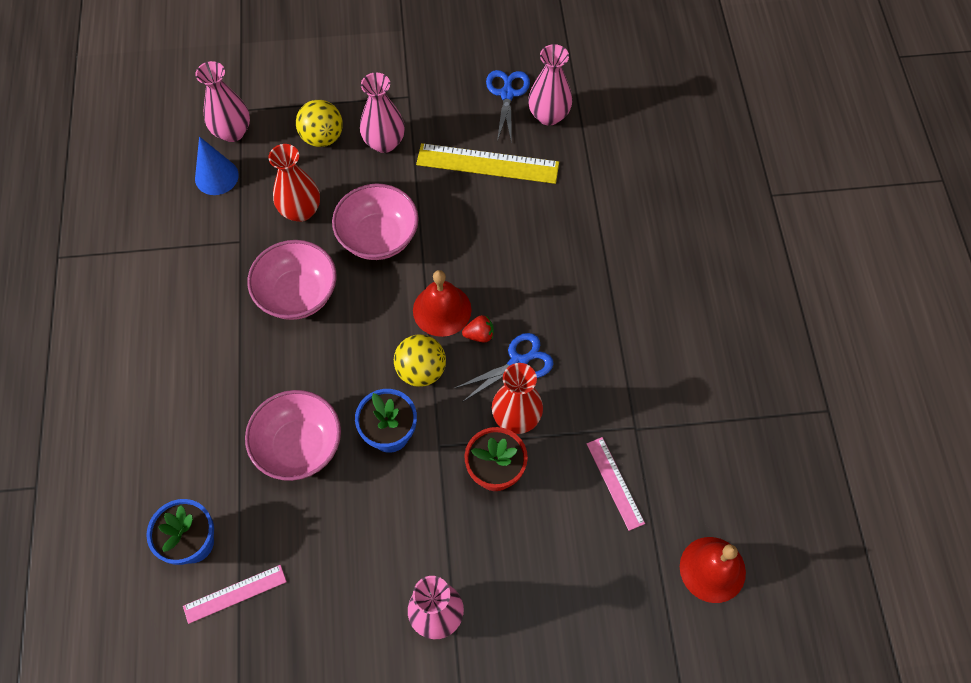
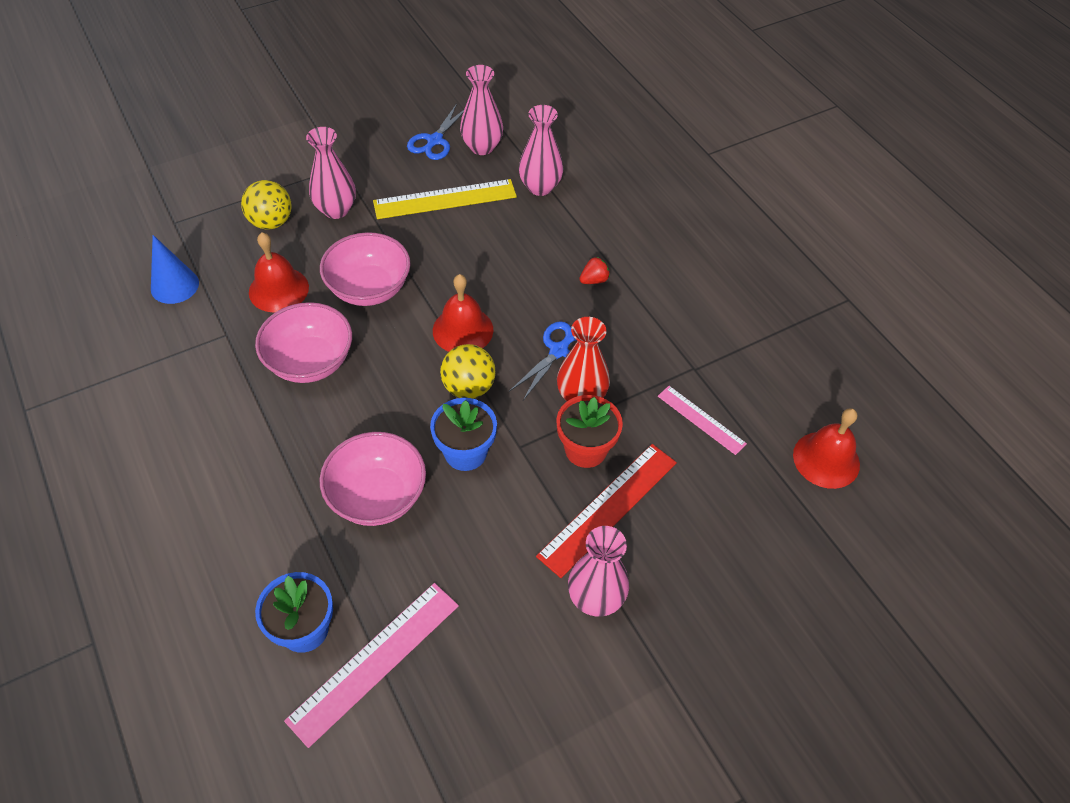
camera: 25 degrees left, 10 degrees down
pink ruler [183,565,287,624] -> pink ruler [284,583,459,748], size x1.68
pink vase [195,61,250,142] -> pink vase moved to [519,105,563,196]
red vase [268,144,320,222] -> red bell [249,232,309,313]
red strawberry [462,315,494,342] -> red strawberry moved to [579,257,610,284]
blue scissors [486,70,530,143] -> blue scissors turned 135 degrees counterclockwise [407,104,464,160]
none -> red ruler [536,444,677,578]

